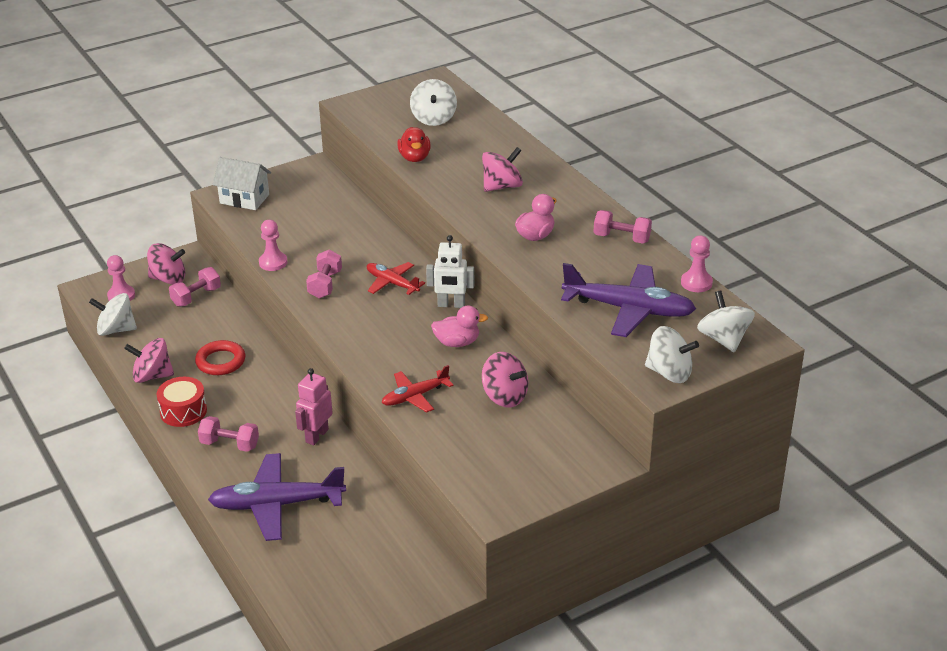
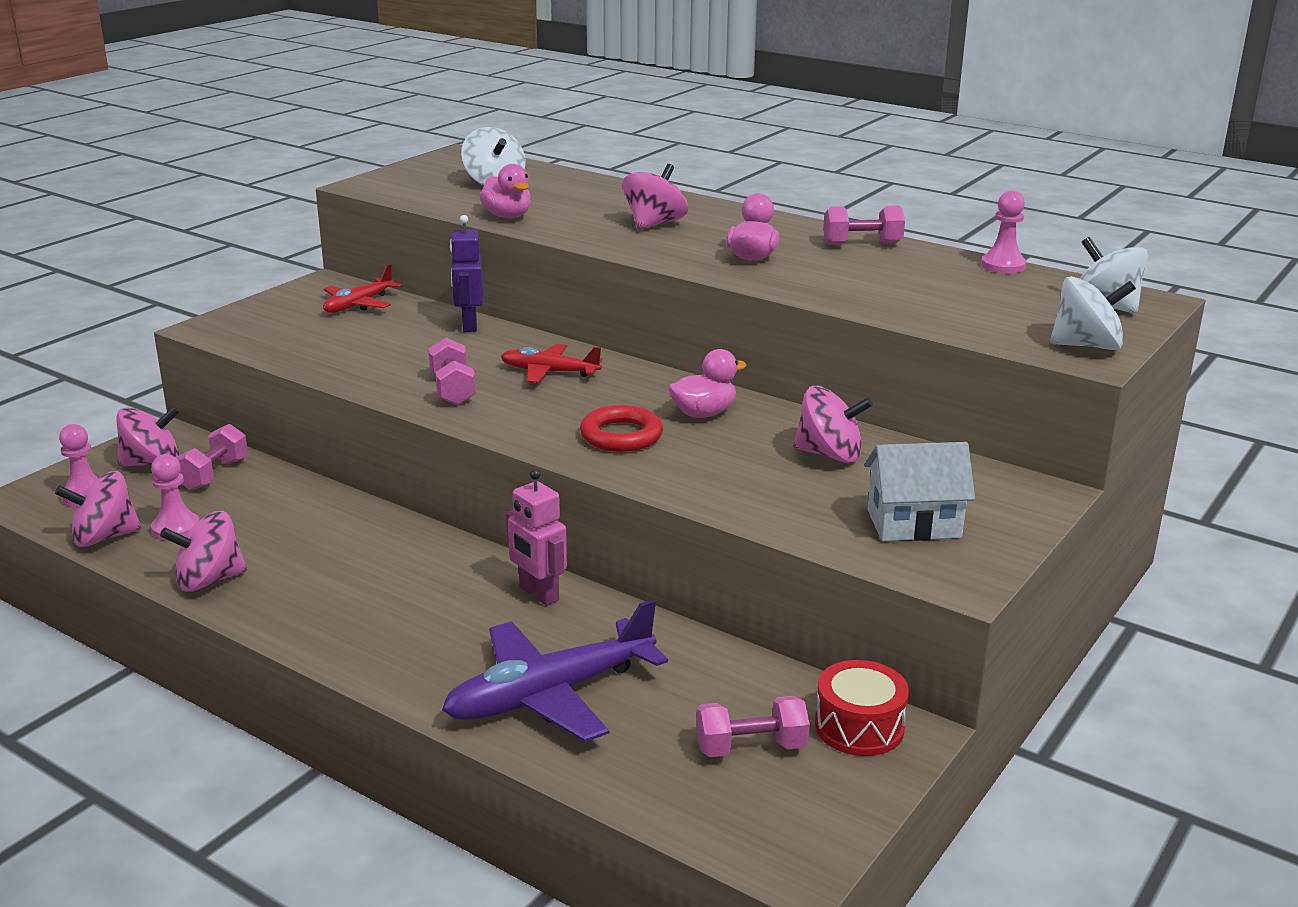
camera: 25 degrees left, 10 degrees down
white spinning top [89,293,137,336] -> pink spinning top [55,471,141,547]
red drum [157,377,207,427] -> red drum moved to [815,660,909,756]
red ring [195,340,245,375] -> red ring moved to [580,405,663,452]
pink dumbbell [198,416,259,452] -> pink dumbbell moved to [696,696,810,757]
white house [213,157,271,210] -> white house moved to [864,442,975,541]
pink pawn [259,220,287,271] -> pink pawn moved to [151,454,200,541]
pink robot [295,368,333,445] -> pink robot turned 45 degrees counterclockwise [506,469,567,606]
red plane [382,365,454,413] -> red plane moved to [323,264,402,313]
red duck [397,127,431,162] -> pink duck [479,164,531,218]
white robot [426,235,475,308] -> none
purple plane [561,263,696,337] -> none
none -> purple robot [450,215,483,332]

